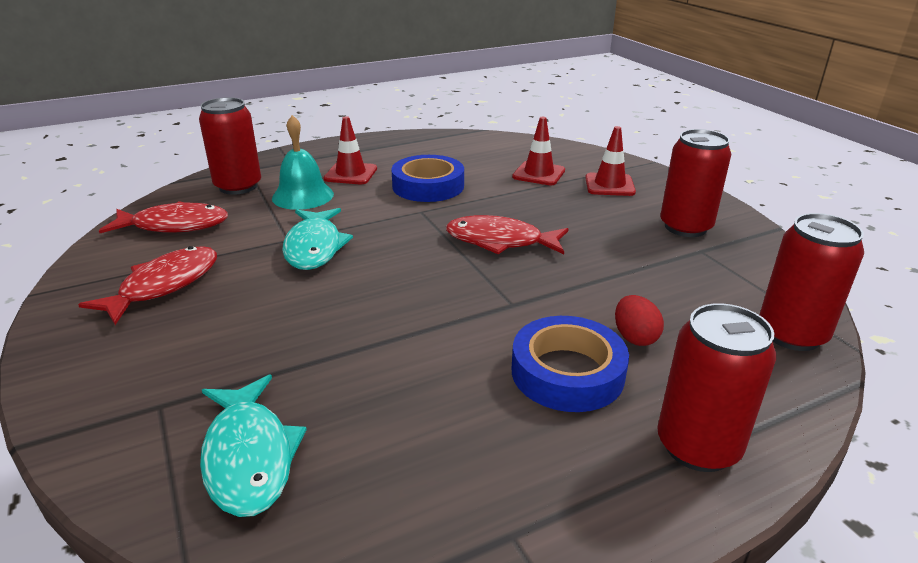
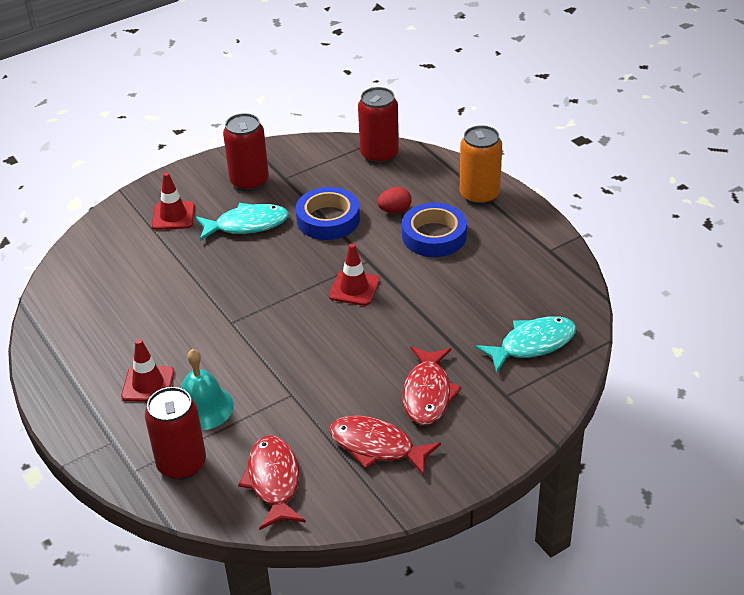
camera: 95 degrees left, 10 degrees up
turquoise fish [282,208,353,270] -> turquoise fish moved to [196,203,289,241]
blue tape [391,155,464,202] -> blue tape moved to [296,187,360,240]
red fish [446,215,568,254] -> red fish moved to [402,346,462,425]
red traffic cone [512,117,565,185] -> red traffic cone moved to [329,243,380,306]
red can [657,303,776,472] -> orange can [460,125,502,205]

